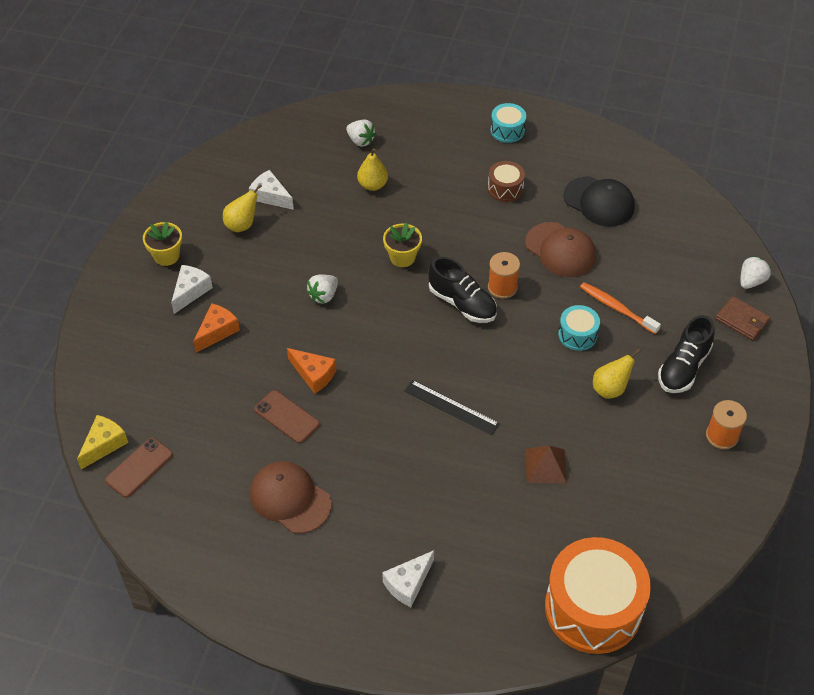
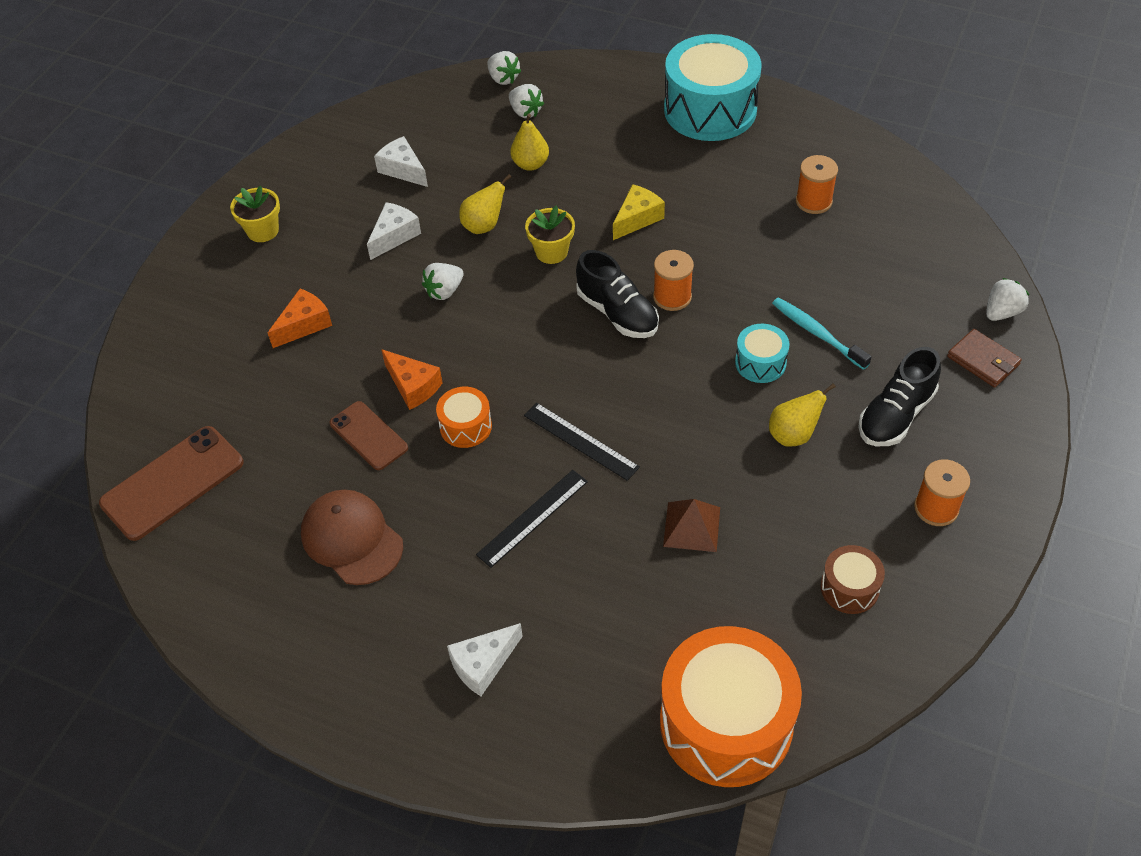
camera: 10 degrees right, 0 degrees up
yellow cheese [77,415,128,469] -> yellow cheese moved to [613,184,665,240]
brown phone [105,438,173,498] -> brown phone [99,426,243,541], size x1.59
white cheese [171,265,213,314] -> white cheese moved to [367,202,421,260]
yellow pear [223,184,262,232] -> yellow pear moved to [459,174,511,234]
brown drum [488,161,525,202] -> brown drum moved to [821,545,885,614]
turquoise drum [491,103,526,143] -> turquoise drum [664,34,762,141], size x2.15
brown cap [525,222,596,277] -> none
black cap [563,177,635,226] -> orange spool [796,155,838,214]
orange toothbrush [580,282,661,334] -> turquoise toothbrush [772,297,871,370]
none -> orange drum [436,387,492,448]
none -> black ruler [476,470,588,568]
none -> white strawberry [487,51,521,85]

